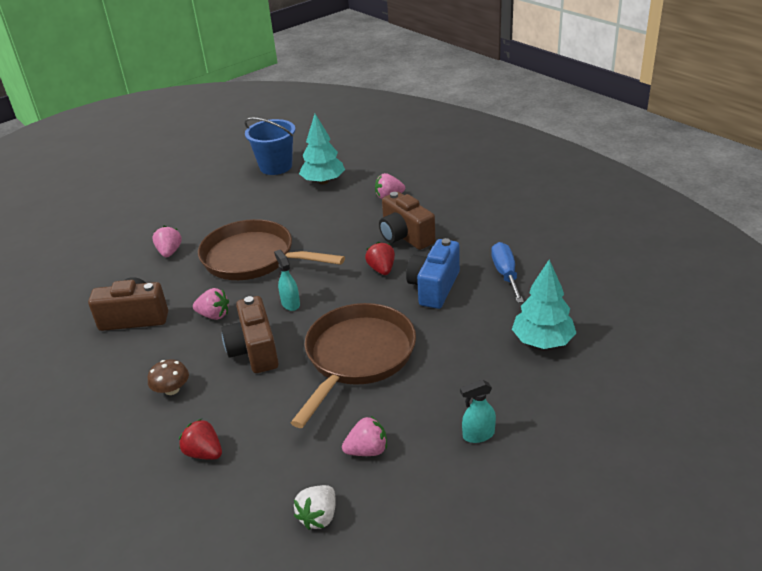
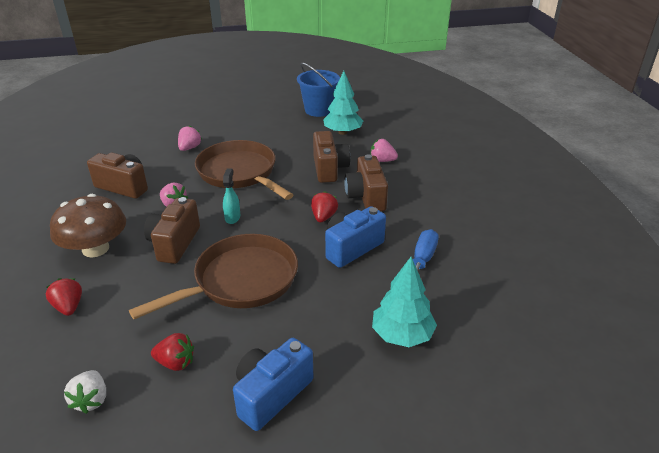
camera: 25 degrees right, 0 degrees up
brown mushroom [148,359,189,395] -> brown mushroom [50,194,126,257], size x2.07
white strawberry [294,485,336,530] -> white strawberry turned 60 degrees counterclockwise [64,370,106,414]
pink strawberry [342,416,387,456] -> red strawberry [151,333,194,371]
turquoise spray bottle [460,379,496,443] -> blue camera [233,338,313,431]
none -> brown camera [313,131,350,183]

